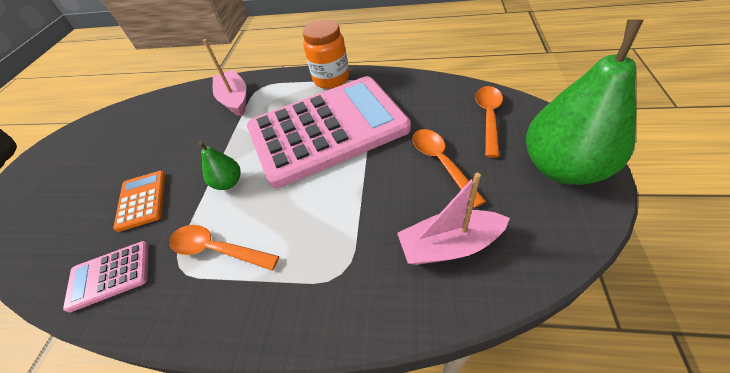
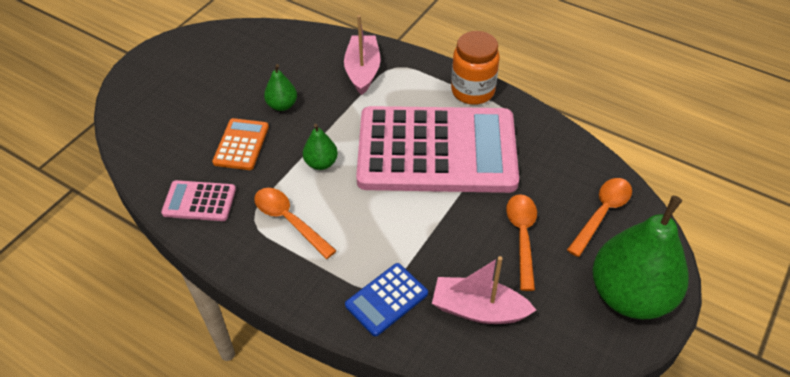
camera: 20 degrees right, 0 degrees up
none -> green pear [264,64,297,111]
none -> blue calculator [345,263,428,336]

